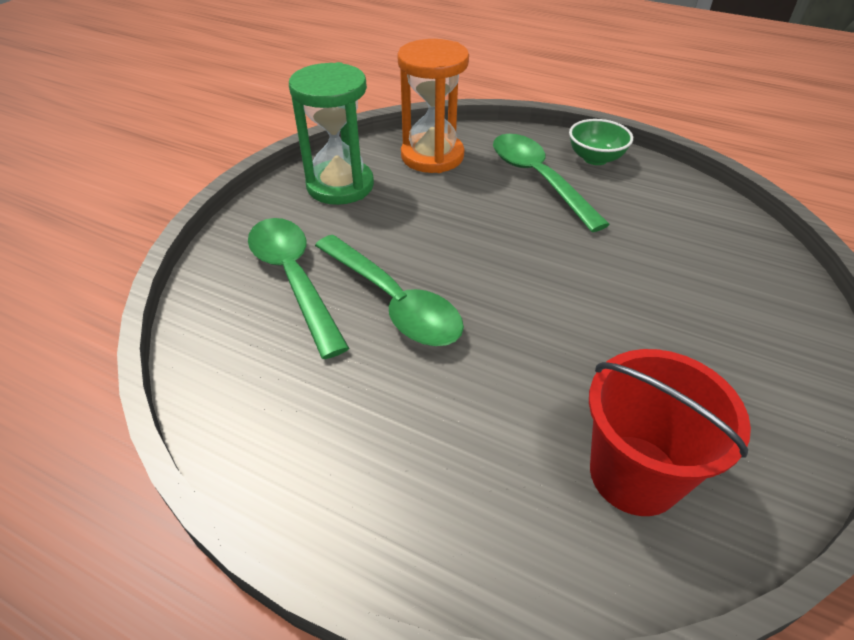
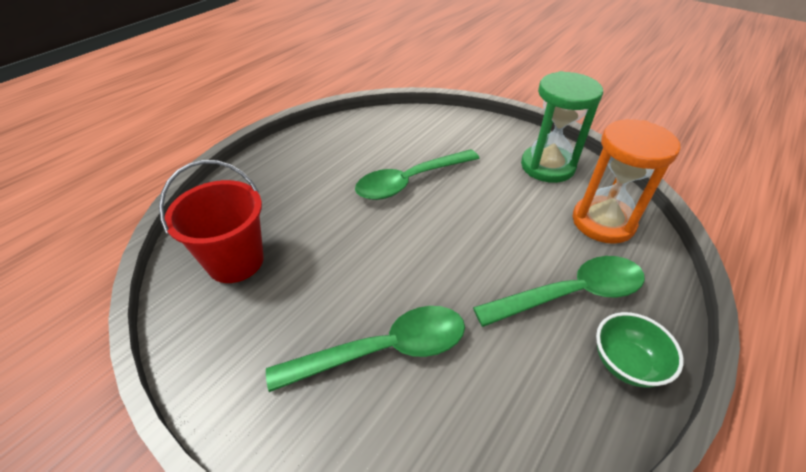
camera: 100 degrees right, 0 degrees up
green spoon [248,218,349,359] -> green spoon moved to [266,306,465,392]

